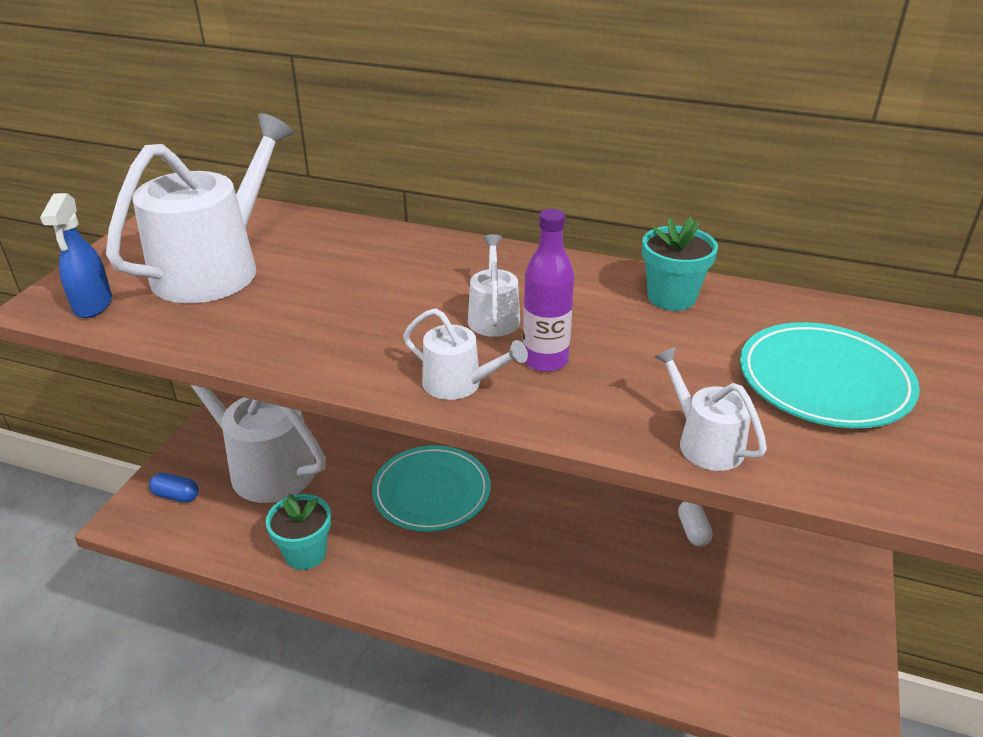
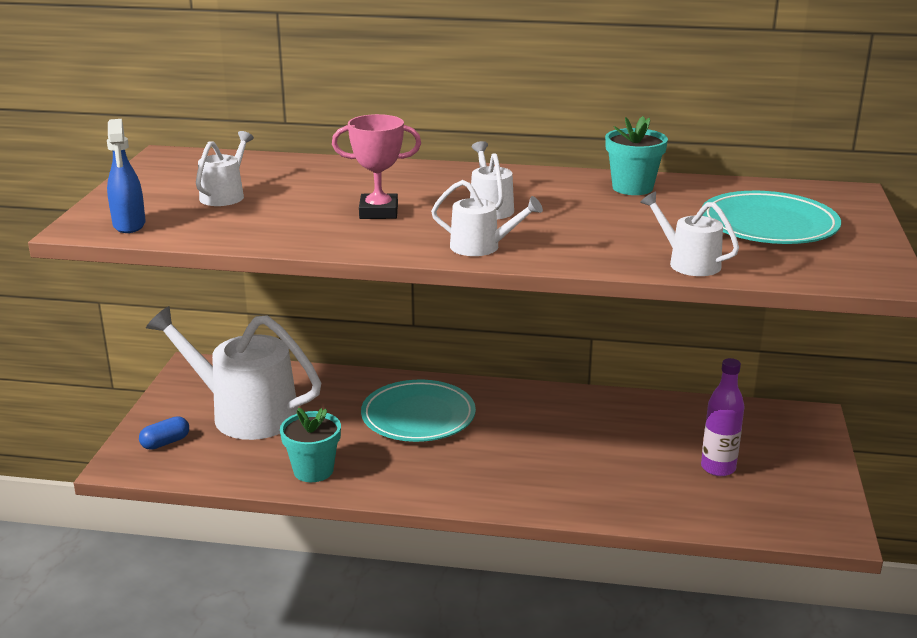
camera: 10 degrees left, 10 degrees down
white watering can [106,113,294,303] -> white watering can [196,131,254,206], size x0.47
blue capsule [149,473,199,503] -> blue capsule turned 45 degrees counterclockwise [139,416,189,450]
purple bottle [523,209,574,372] -> purple bottle moved to [701,358,744,476]
white capsule [678,501,713,546] -> none
none -> pink trophy [332,114,421,219]

